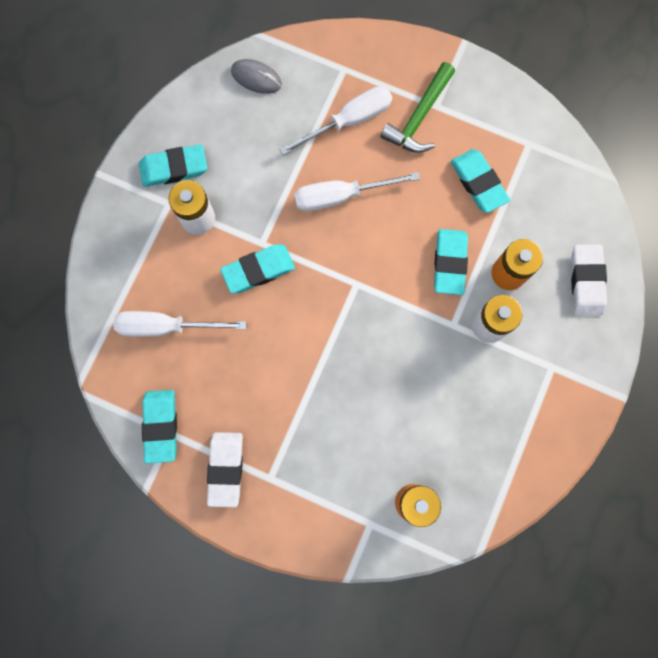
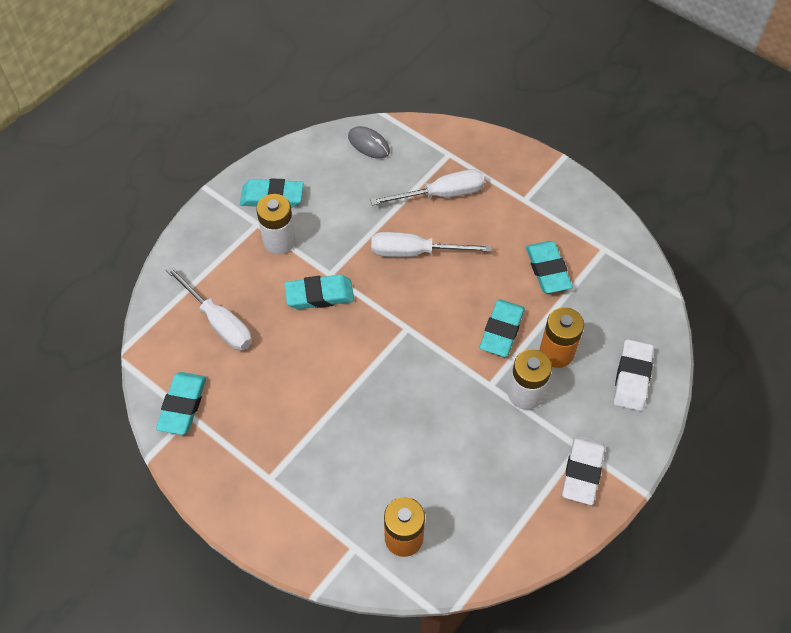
camera: 15 degrees right, 20 degrees down
white screwdriver [113,311,246,337] -> white screwdriver turned 150 degrees counterclockwise [166,266,252,350]
white eraser [207,432,243,507] -> white eraser moved to [562,436,605,505]
green hammer [380,62,455,153] -> none

